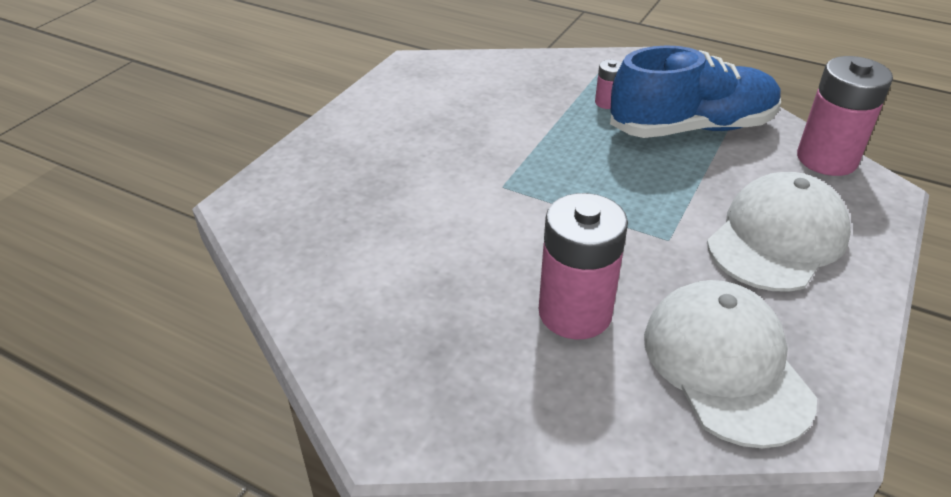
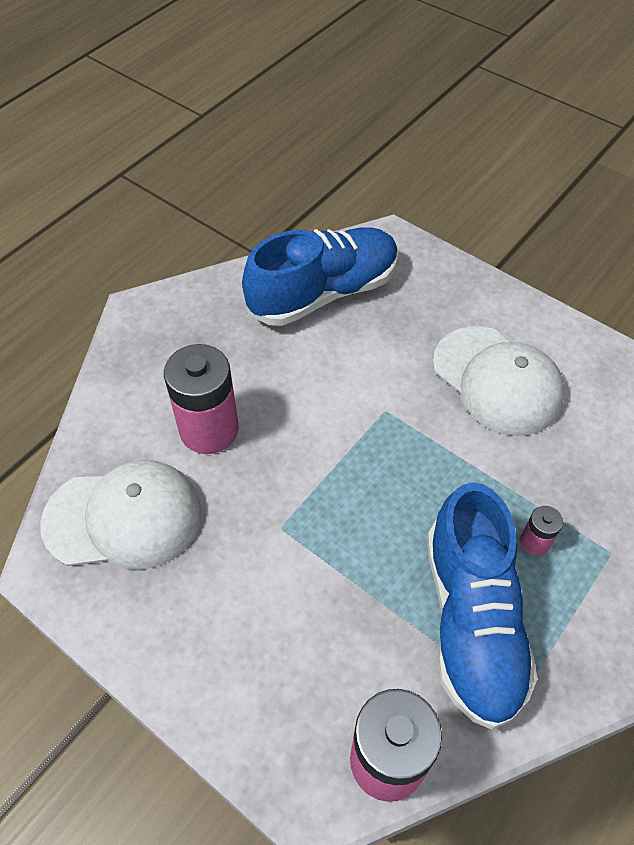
camera: 100 degrees right, 15 degrees up
white cap [707,172,851,292] -> white cap moved to [433,326,565,436]
none -> blue shoe [242,227,399,326]

